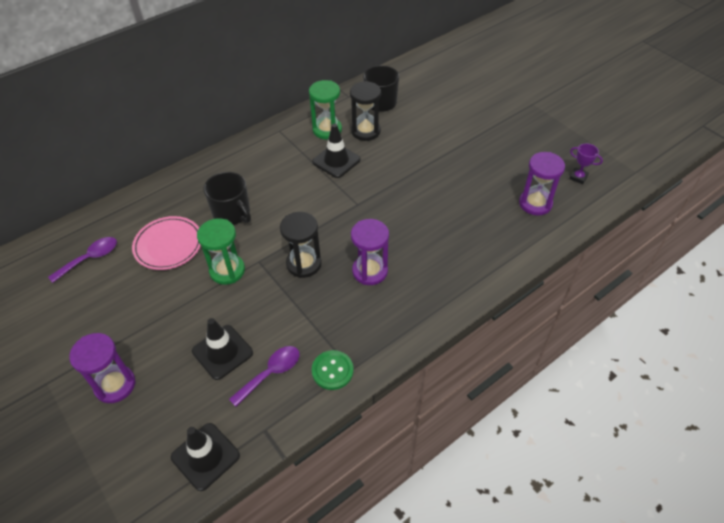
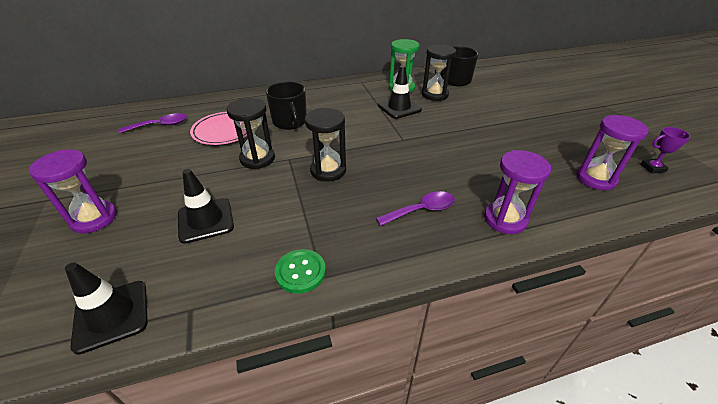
camera: 20 degrees right, 10 degrees down
green hourglass [197,218,245,285] -> black hourglass [227,98,275,169]
purple spoon [229,346,300,407] -> purple spoon moved to [376,191,455,226]
purple hourglass [351,219,389,285] -> purple hourglass moved to [484,150,551,234]
purple trophy [569,143,603,184] -> purple trophy turned 60 degrees counterclockwise [641,127,690,174]

